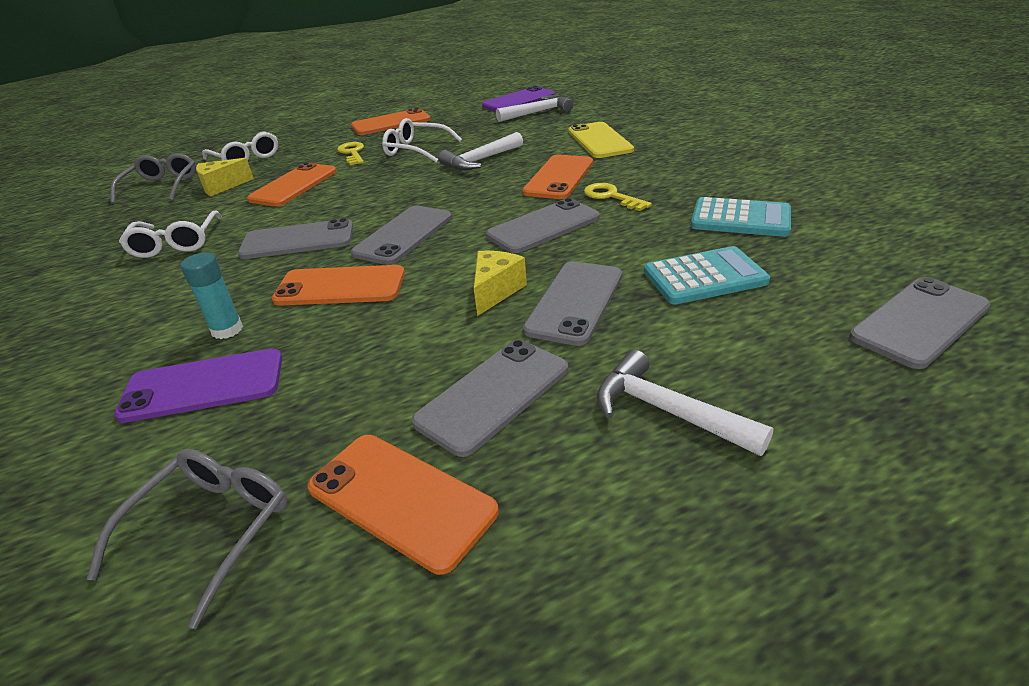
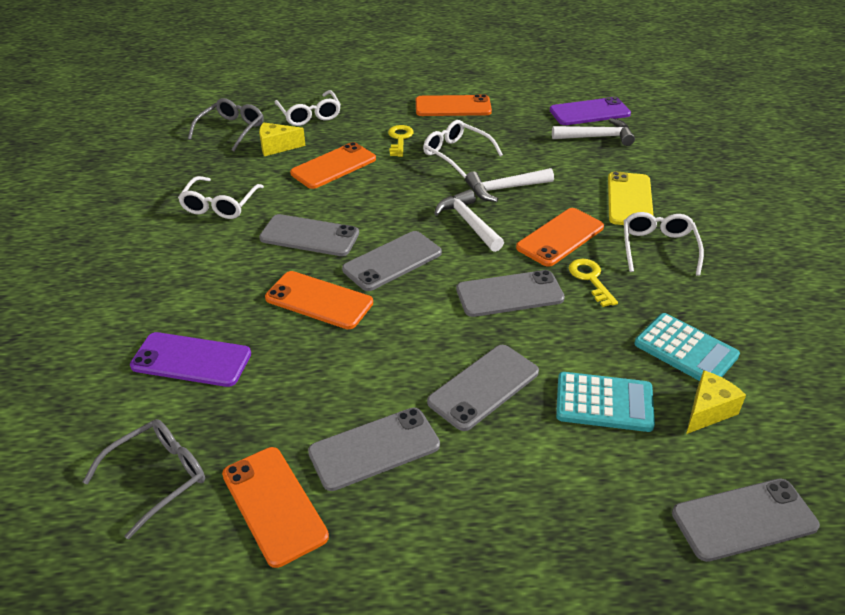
camera: 20 degrees right, 5 degrees up
turquoise glue stick [181,253,243,339] -> none
yellow cheese [474,251,527,316] -> yellow cheese moved to [686,370,746,434]
white hammer [597,350,773,456] -> white hammer moved to [434,189,504,252]
none -> white glasses [624,212,704,276]

